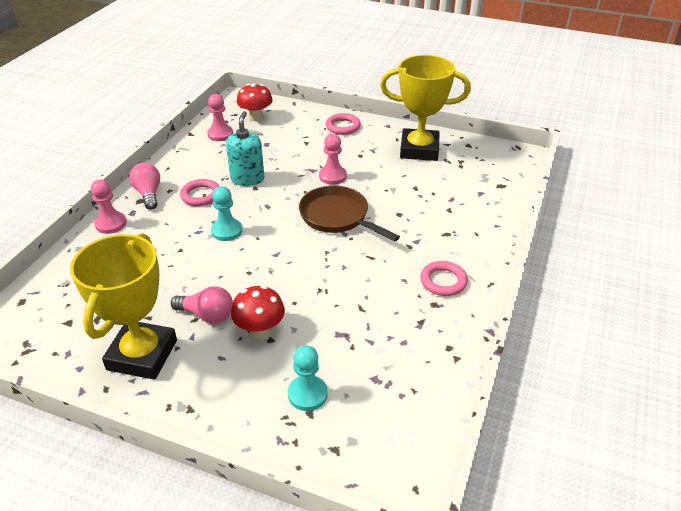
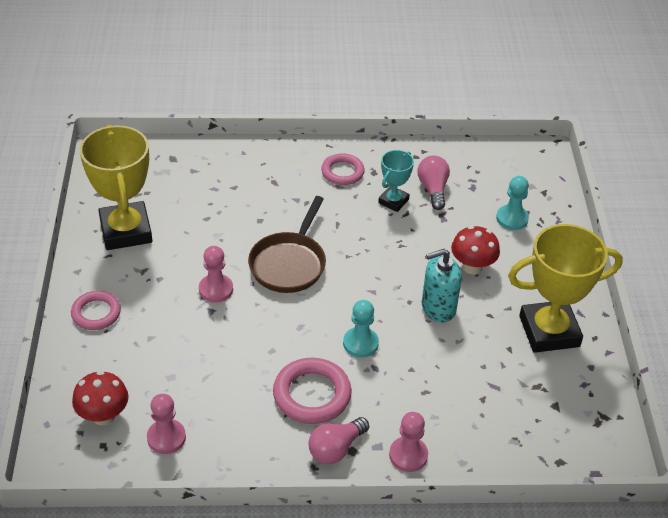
camera: 115 degrees left, 5 degrees up
pink light bulb [171,286,233,323] -> pink light bulb moved to [417,156,450,210]
pink ring [180,179,220,206] -> pink ring [273,358,352,424], size x1.51
turquoise soap dispenser [226,111,264,186] -> turquoise soap dispenser moved to [422,249,462,323]
none -> turquoise trophy [378,150,414,212]

